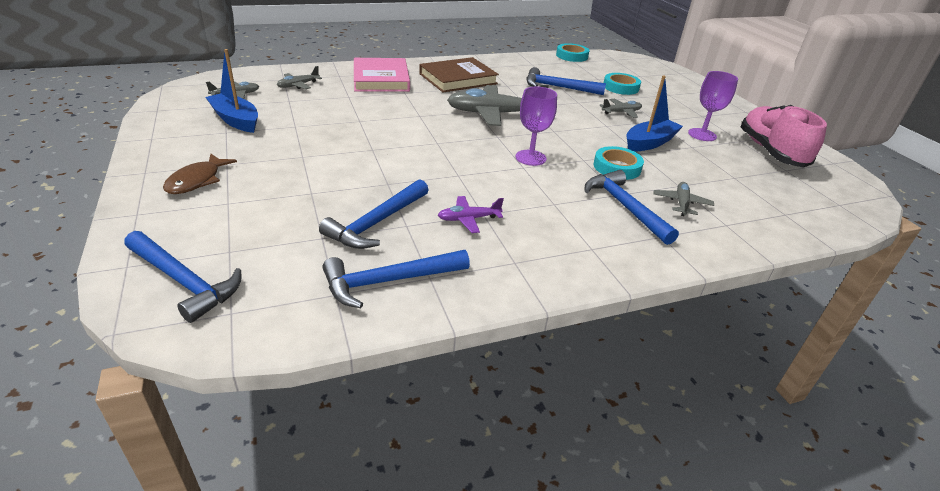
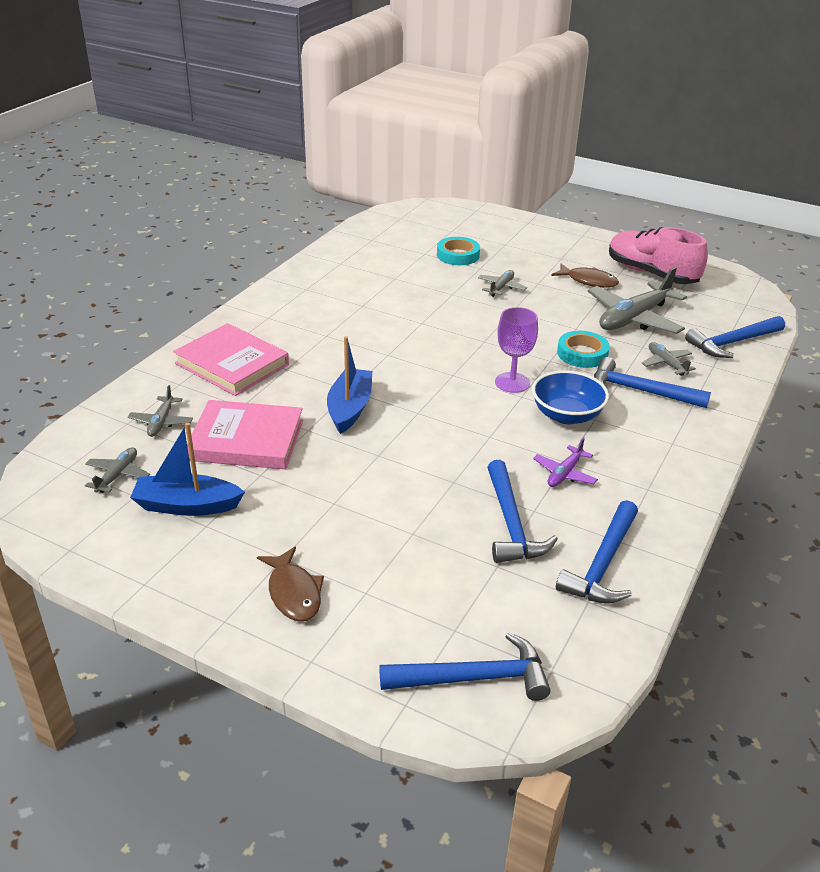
camera: 40 degrees left, 0 degrees up
brown book [419,57,499,92] -> none
grey plane [447,85,549,126] -> grey plane moved to [588,267,687,334]
blue hammer [526,67,606,95] -> blue hammer moved to [685,316,785,358]
turquoise tape [556,43,589,62] -> none
blue boat [626,75,683,152] -> blue boat moved to [327,336,372,434]
purple goblet [688,71,738,141] -> brown fish [551,264,619,288]
none -> pink book [187,400,303,469]
none -> blue bowl [532,370,609,424]

